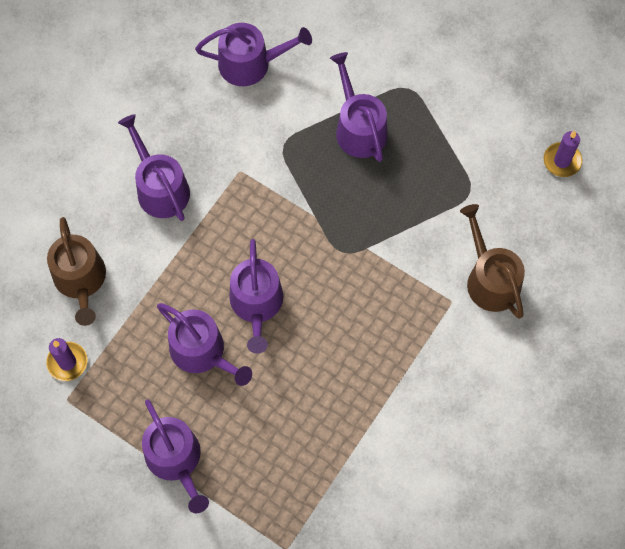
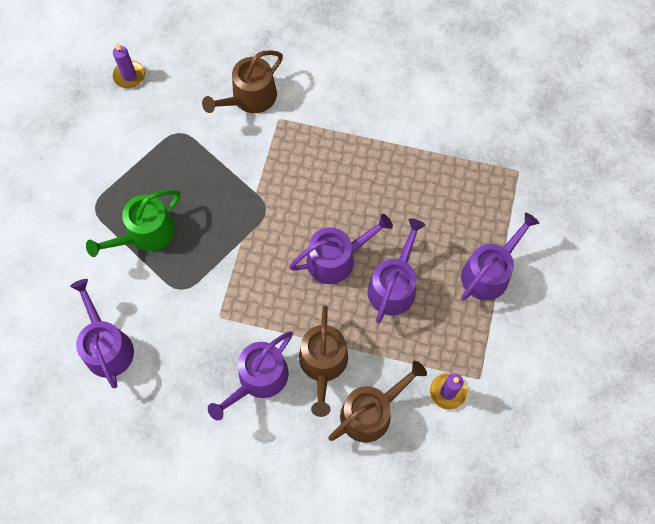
camera: 110 degrees left, 0 degrees up
purple watering can [330,52,388,162] -> green watering can [86,190,181,257]
none -> brown watering can [299,305,348,417]

